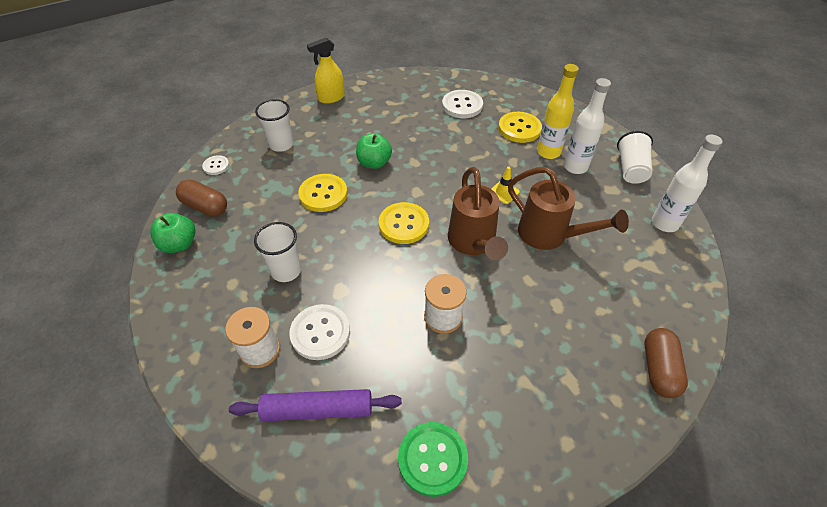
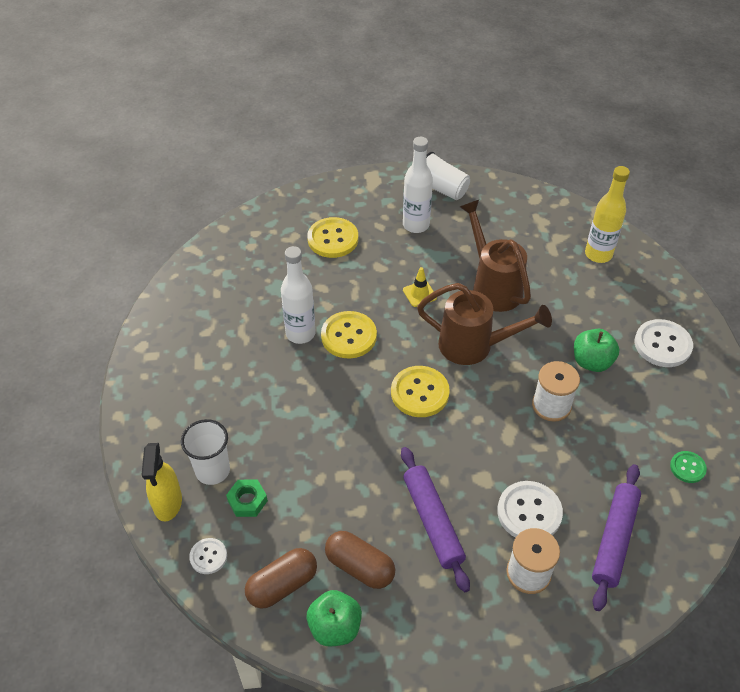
camera: 65 degrees left, 0 degrees up
white cup [254,222,301,282] -> purple rolling pin [401,447,470,592]
yellow button [298,174,347,212] -> yellow button moved to [321,311,377,358]
yellow spray bottle [307,38,345,104] -> yellow spray bottle moved to [142,443,182,521]
green apple [356,133,392,169] -> green apple moved to [574,329,620,372]
green button [398,422,468,497] -> green button [670,451,707,483], size x0.56
white button [442,90,483,118] -> white button moved to [634,319,693,367]
brown watering can [508,167,629,250] -> brown watering can turned 90 degrees counterclockwise [460,200,531,312]
yellow bottle [537,64,579,159] -> yellow bottle moved to [585,166,630,263]
brown capsule [644,328,688,398] -> brown capsule moved to [325,531,395,589]
white bottle [652,134,723,232] -> white bottle moved to [281,246,315,344]
none -> green nut [226,480,268,517]

